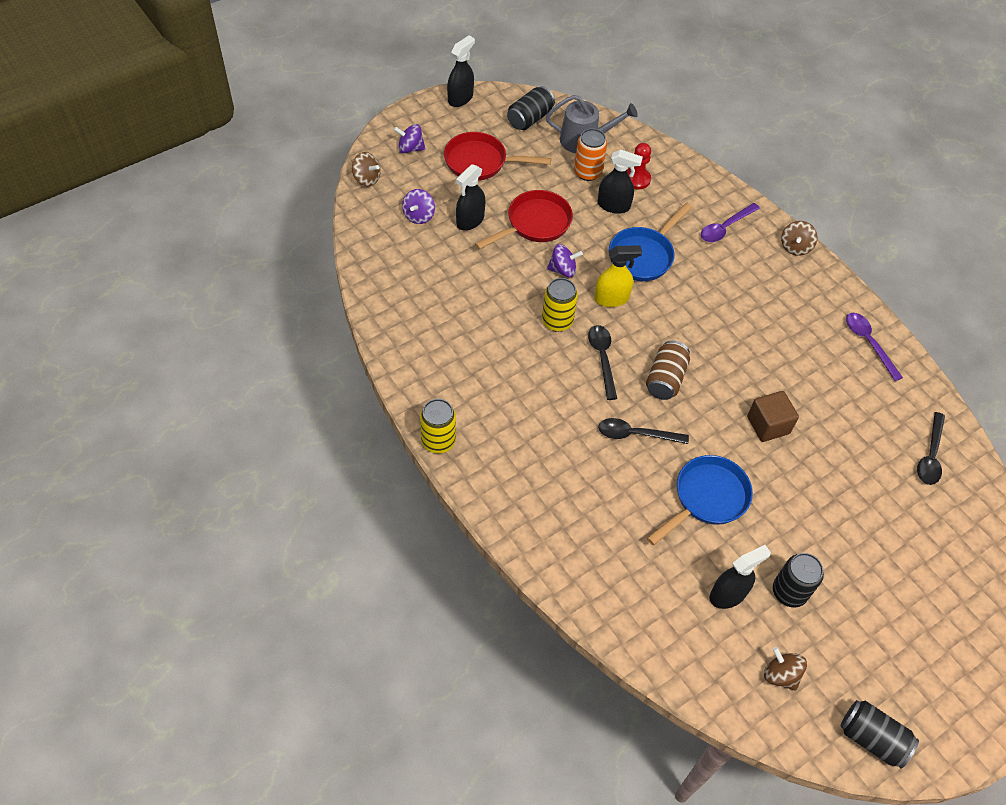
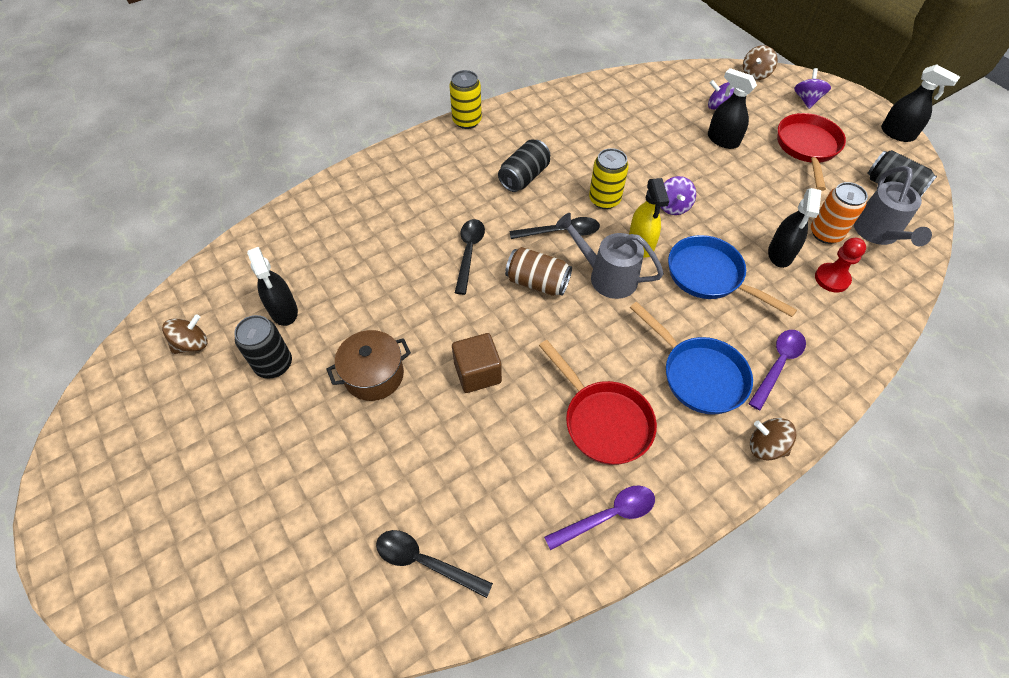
camera: 95 degrees right, 0 degrees up
red pan [475,190,573,250] -> red pan moved to [539,340,657,465]
blue pan [647,455,753,545] -> blue pan moved to [630,302,753,415]
purple spoon [701,203,760,242] -> purple spoon turned 75 degrees clockwise [749,330,806,411]
black can [840,700,919,768] -> black can moved to [498,139,550,192]
none -> brown pot [326,330,411,401]
none -> grey watering can [556,213,664,299]

